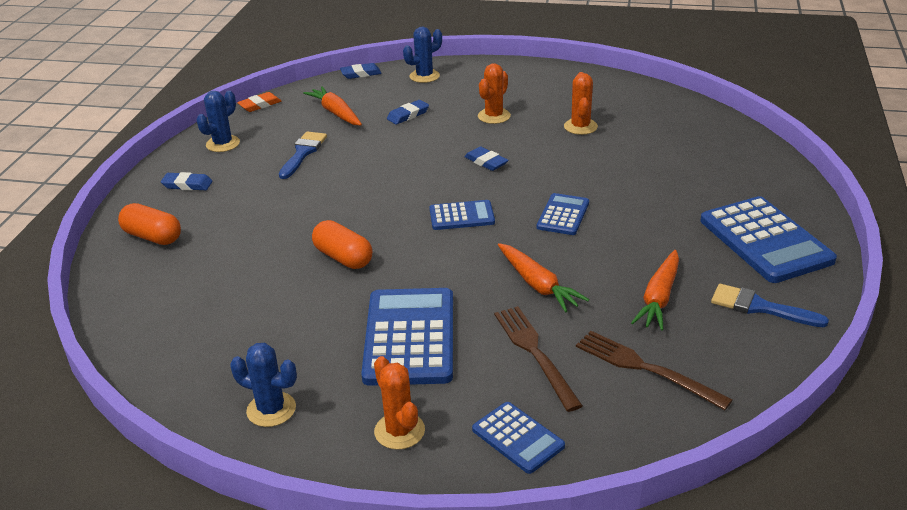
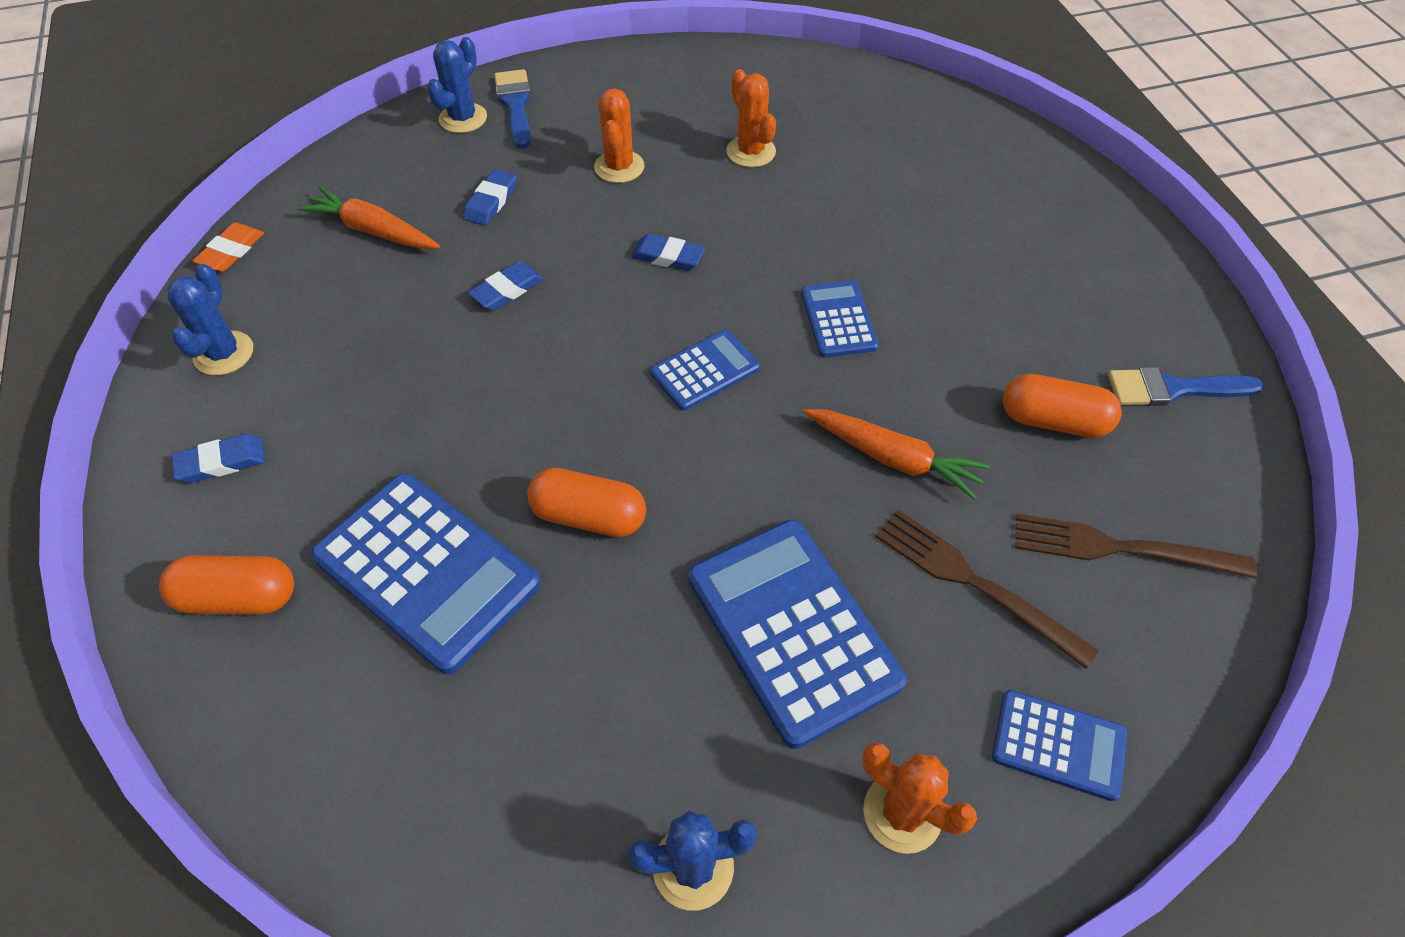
camera: 30 degrees left, 20 degrees up
blue brush [279,131,327,179] -> blue brush moved to [494,69,531,149]
blue eraser [340,63,382,79] -> blue eraser moved to [468,261,544,310]
orange carrot [631,250,679,331] -> orange capsule [1003,374,1122,438]
blue calculator [700,196,837,283] -> blue calculator moved to [311,473,541,675]

